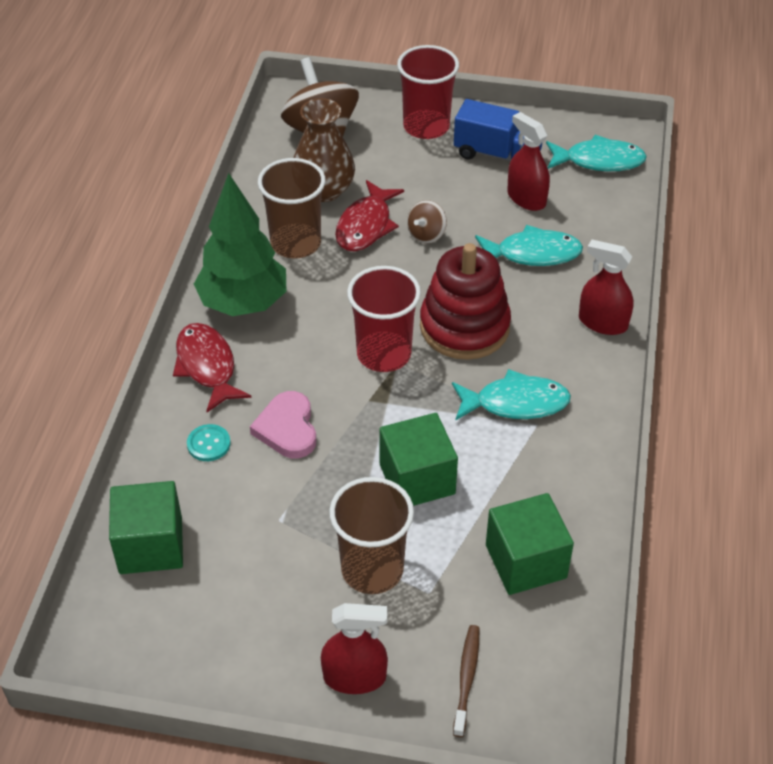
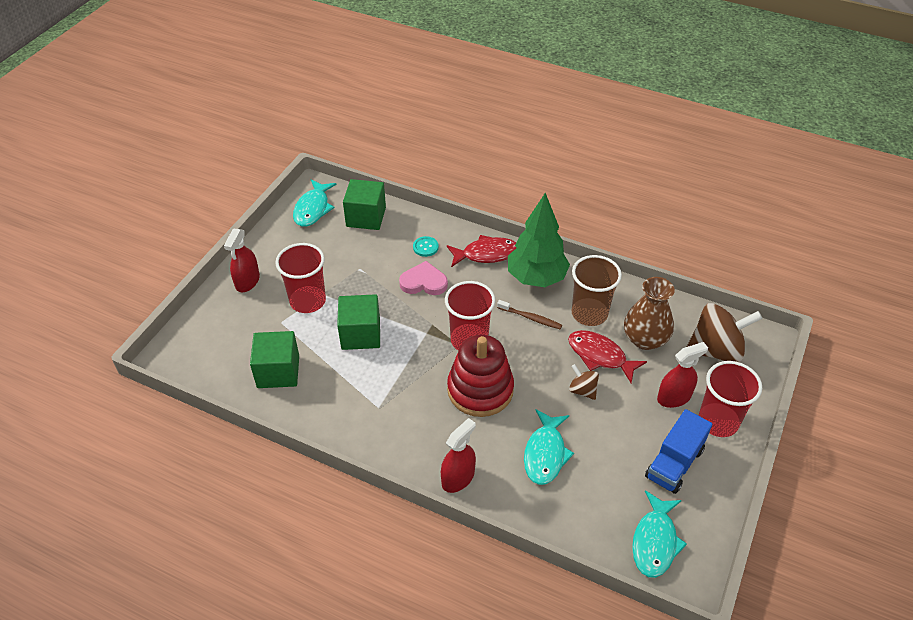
camera: 105 degrees right, 0 degrees up
brown cup [329,477,414,594] -> red cup [275,243,326,313]
turquoise fish [452,369,571,421] -> turquoise fish moved to [293,179,337,227]
brown toothbrush [453,625,479,737] -> brown toothbrush moved to [497,300,562,329]
red spray bottle [507,112,550,211] -> red spray bottle moved to [657,342,708,408]

